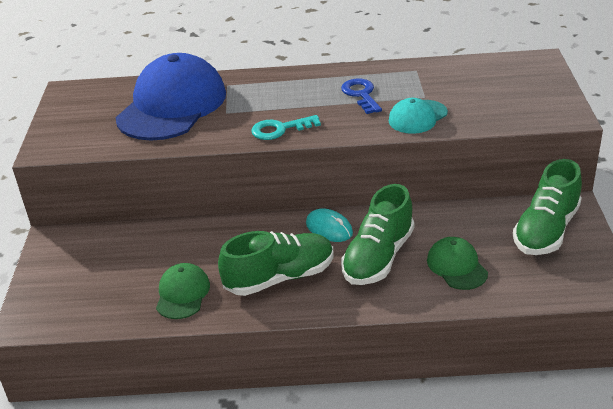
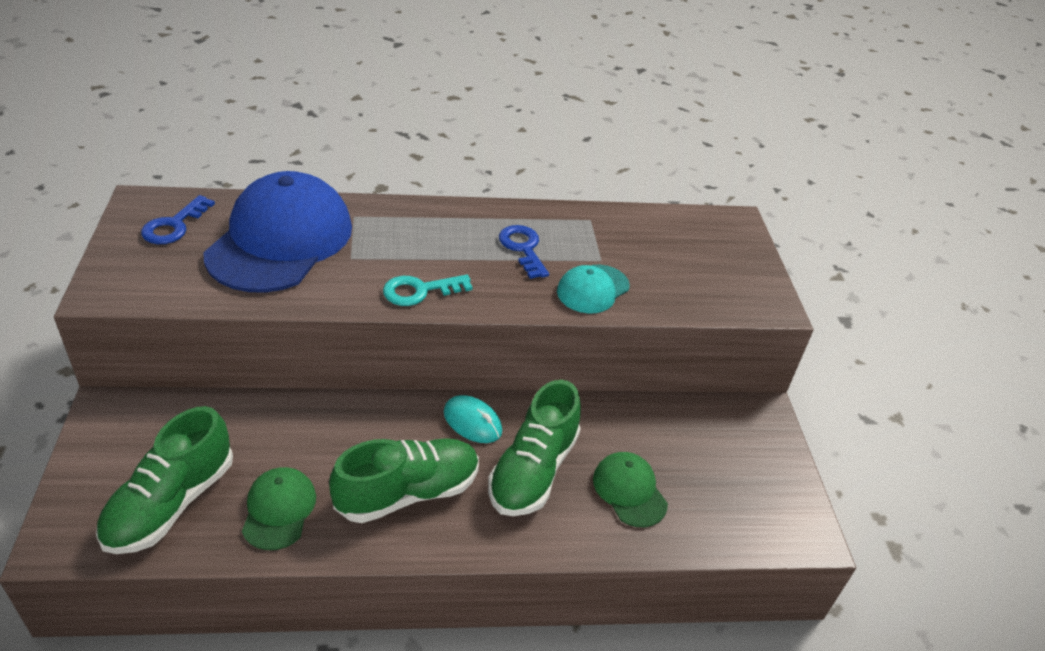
camera: 10 degrees left, 5 degrees up
green shoe [513,159,582,255] -> green shoe moved to [96,406,233,554]
none -> blue key [141,195,215,244]

